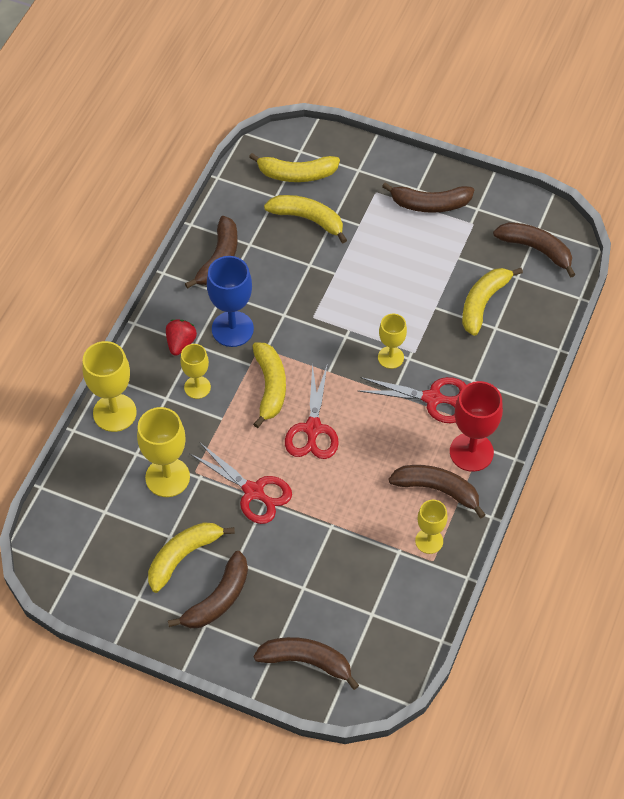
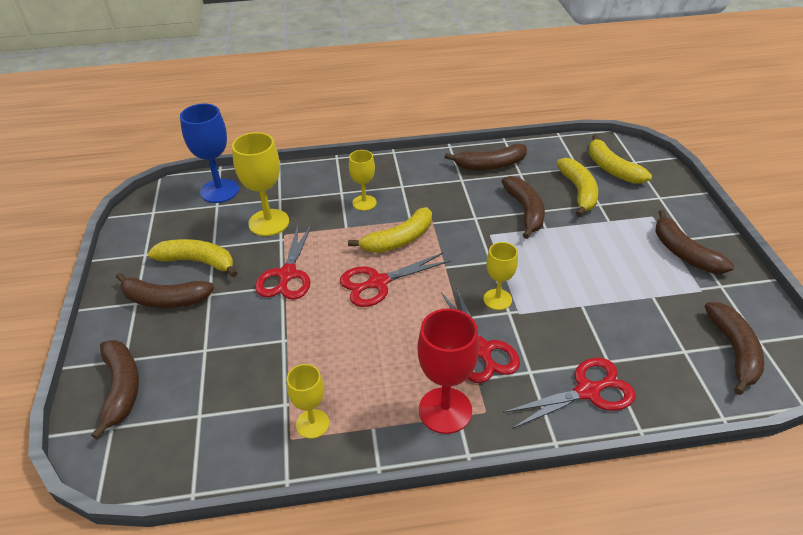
camera: 60 degrees right, 15 degrees down
yellow goblet [82,341,137,432] -> none
red strawberry [166,319,197,356] -> none
blue goblet [207,256,254,347] -> blue goblet moved to [180,104,239,203]
brown banana [389,465,486,518] -> brown banana moved to [501,176,545,239]
yellow banana [462,268,523,336] -> none
none -> red scissors [503,358,636,429]

